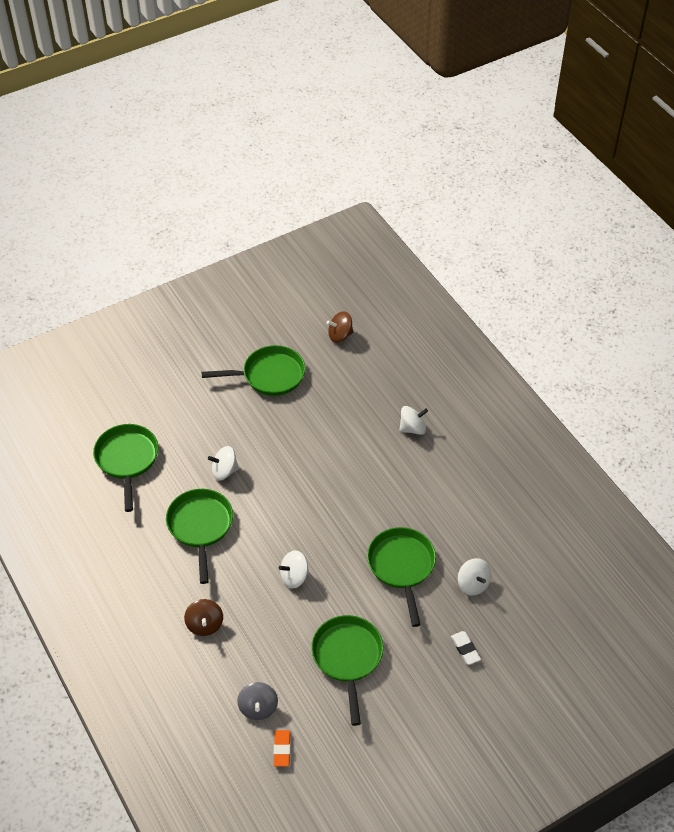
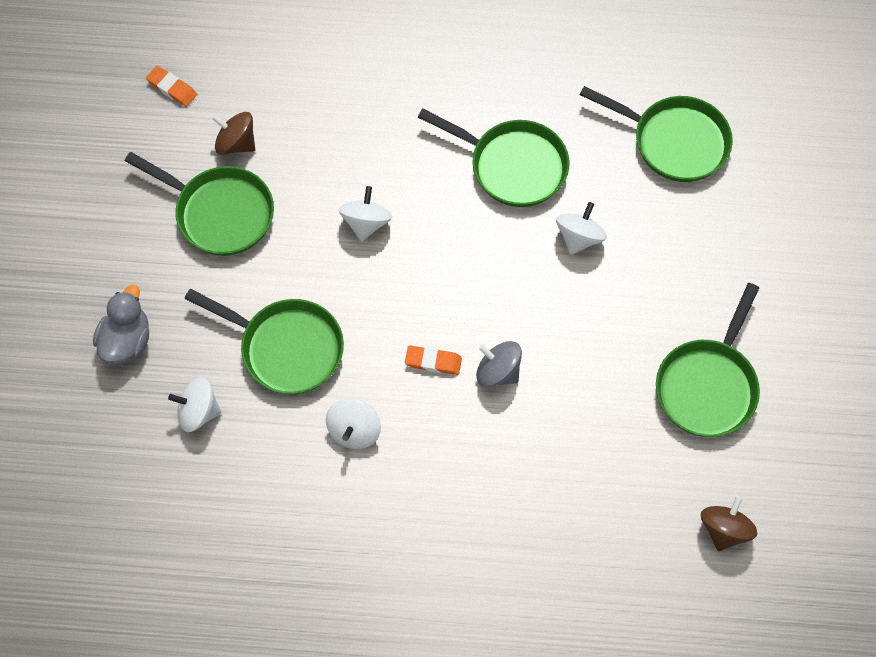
camera: 125 degrees right, 15 degrees up
brown spinning top [184,599,223,636] -> brown spinning top moved to [211,112,255,155]
grey spinning top [237,682,278,720] -> grey spinning top moved to [476,341,522,387]
white spinning top [399,406,428,435] -> white spinning top moved to [326,398,381,449]
white eraser [451,631,481,665] -> grey duck [93,285,149,364]
none -> orange eraser [405,345,462,375]

